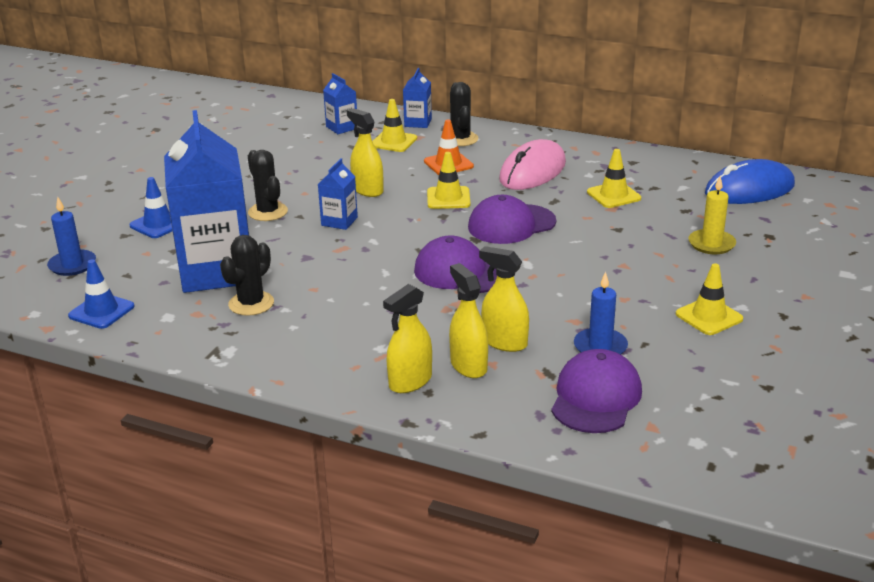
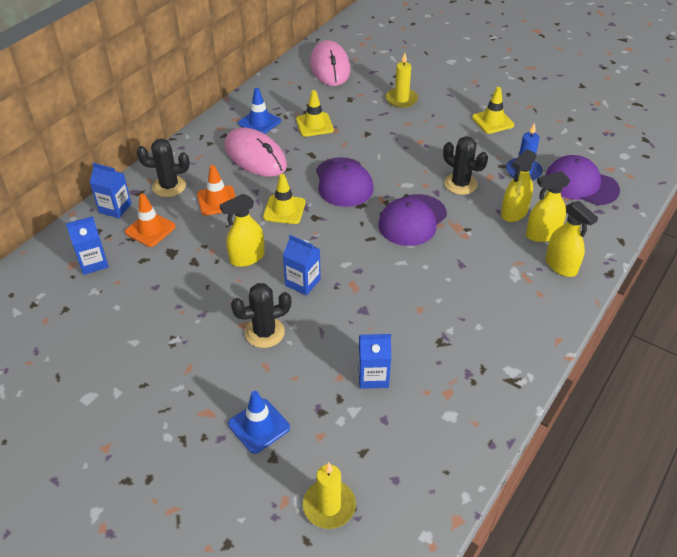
camera: 80 degrees left, 15 degrees up
blue candle [47,197,96,276] -> yellow candle [303,462,356,529]
blue traffic cone [68,259,134,329] -> blue traffic cone moved to [238,88,281,134]
blue carton [164,110,249,293] -> blue carton [358,334,391,389], size x0.43
black cactus [220,235,274,316] -> black cactus moved to [443,136,488,195]
yellow traffic cone [372,99,417,152] -> orange traffic cone [125,194,176,247]
blue mouse [705,159,795,204] -> pink mouse [310,40,350,86]

